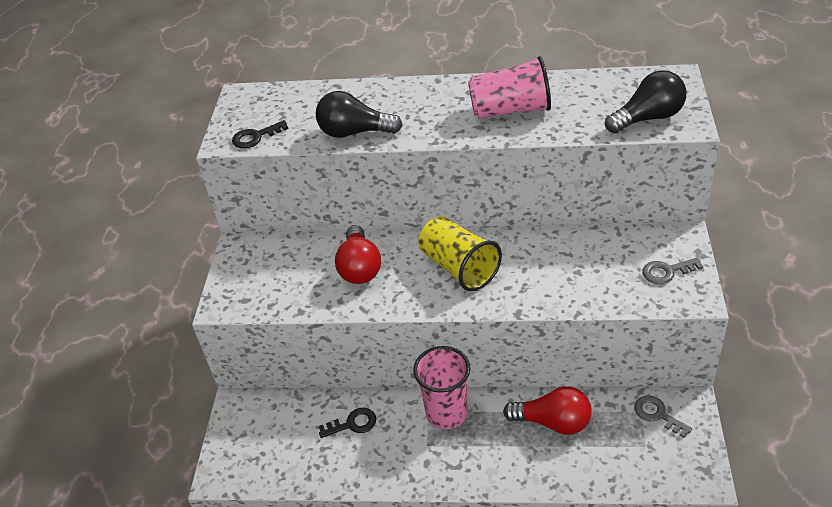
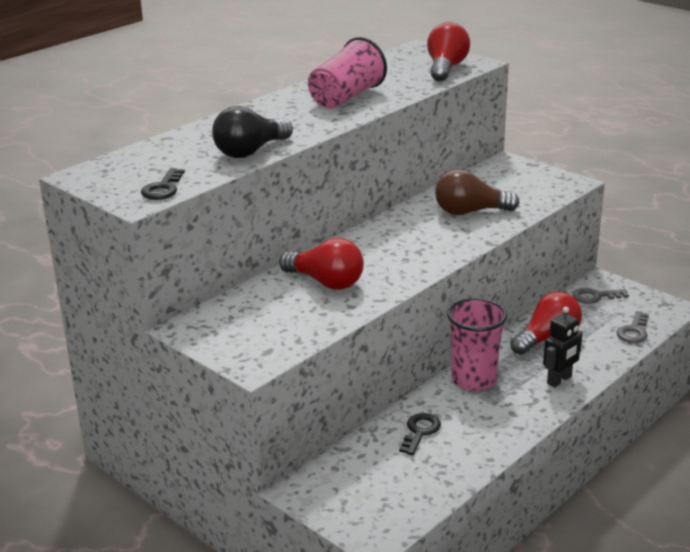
camera: 55 degrees left, 15 degrees down
yellow cup [418,216,502,291] -> none
black light bulb [605,70,687,133] -> red light bulb [427,22,470,81]
grey key [642,257,703,284] -> grey key moved to [616,311,649,343]
none -> brown light bulb [435,169,519,215]
none -> black robot [543,307,583,387]

